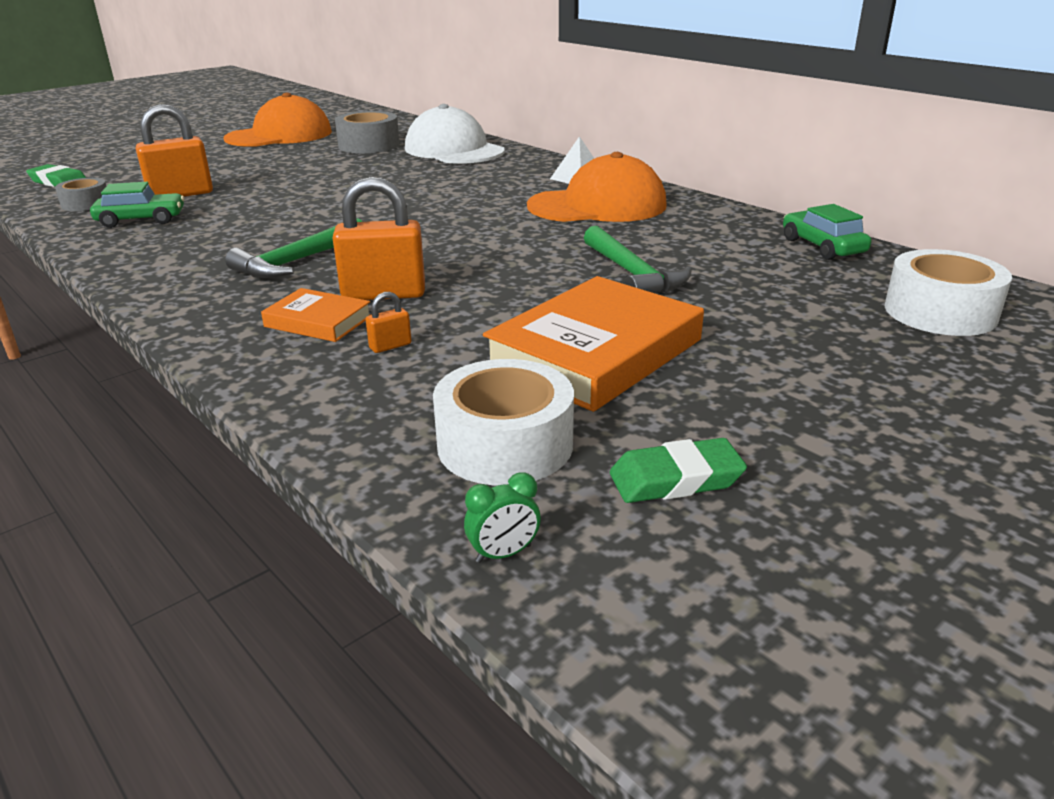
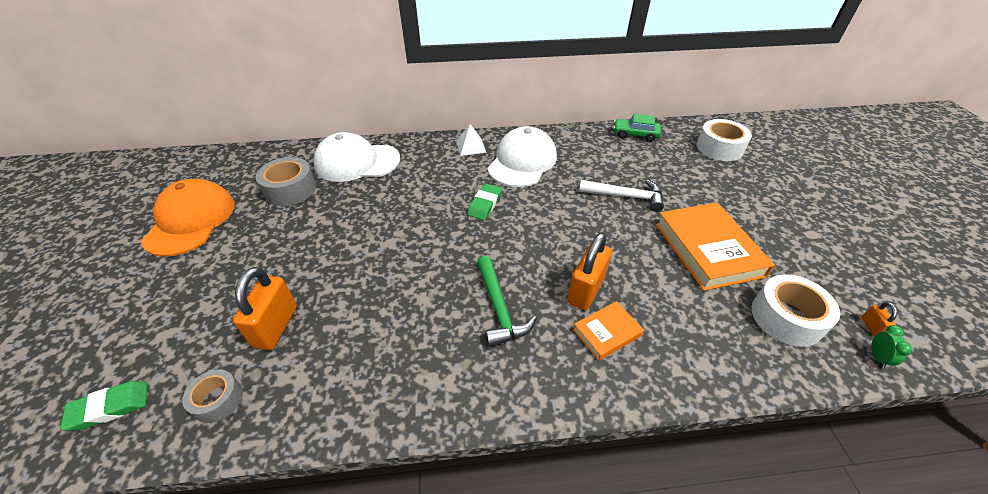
camera: 55 degrees left, 15 degrees up
green car [90,182,184,228] -> none
orange padlock [366,292,412,353] -> orange padlock moved to [861,302,897,336]
orange cap [527,152,667,222] -> white cap [488,126,557,187]
green hammer [584,226,692,294] -> white hammer [579,180,664,212]
green eraser [610,438,747,503] -> green eraser moved to [467,184,502,220]

